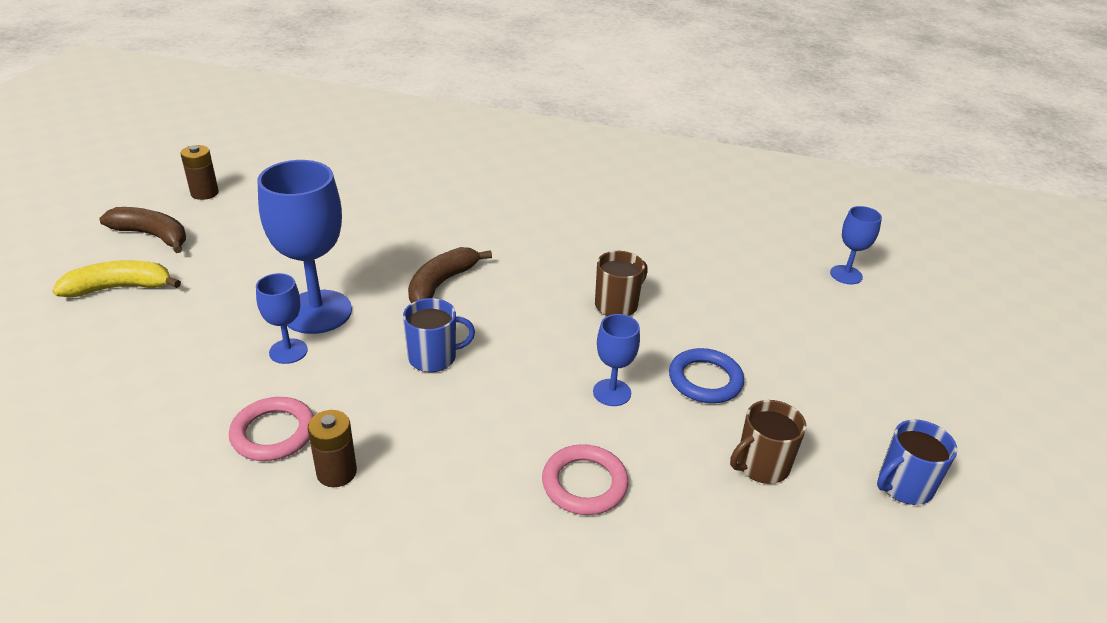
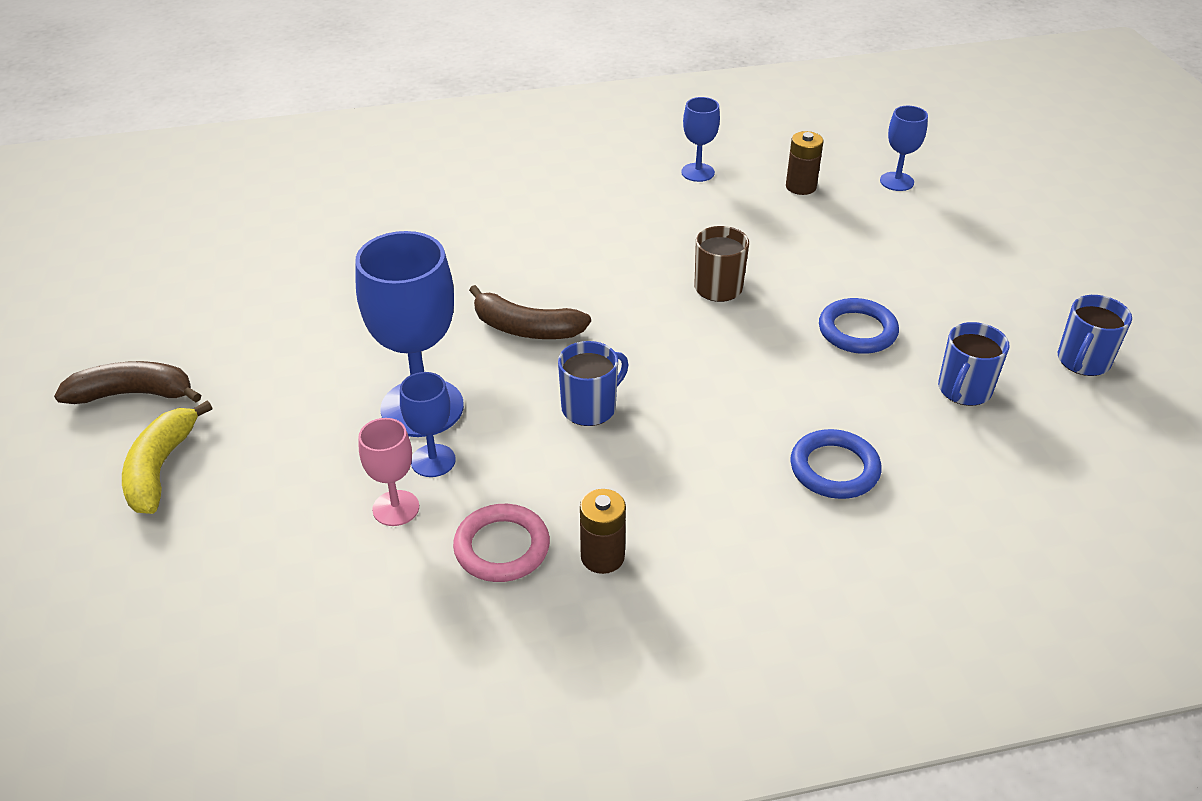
camera: 25 degrees left, 5 degrees up
yellow banana [52,260,181,297] -> yellow banana turned 45 degrees counterclockwise [122,401,212,514]
brown battery [180,145,219,200] -> brown battery moved to [786,131,823,195]
brown banana [408,247,492,303] -> brown banana turned 75 degrees counterclockwise [469,285,591,339]
pink ring [542,444,628,515] -> blue ring [790,429,882,499]
blue goblet [593,314,640,406] -> blue goblet moved to [681,97,720,182]
brown mug [730,400,806,484] -> blue mug [938,322,1009,406]
none -> pink goblet [359,418,419,526]

